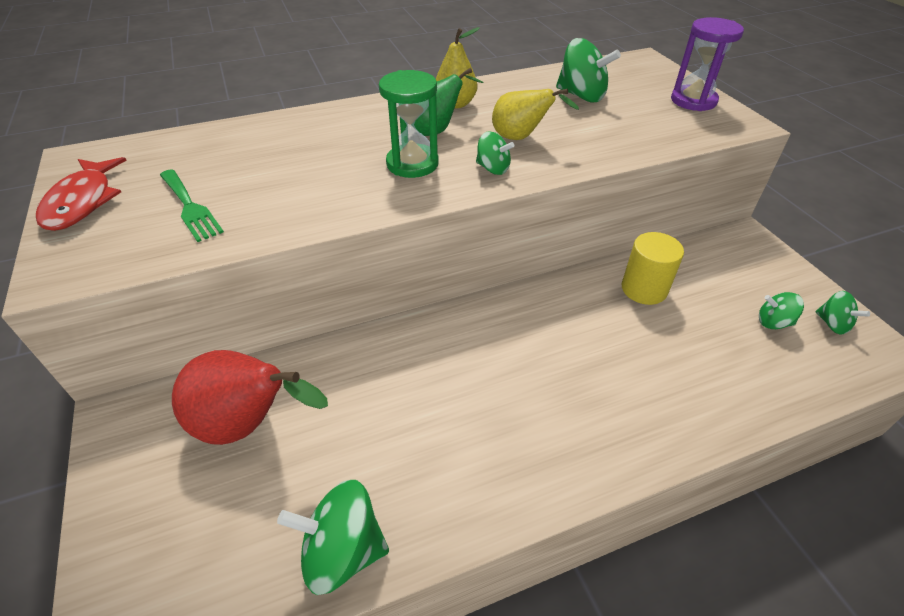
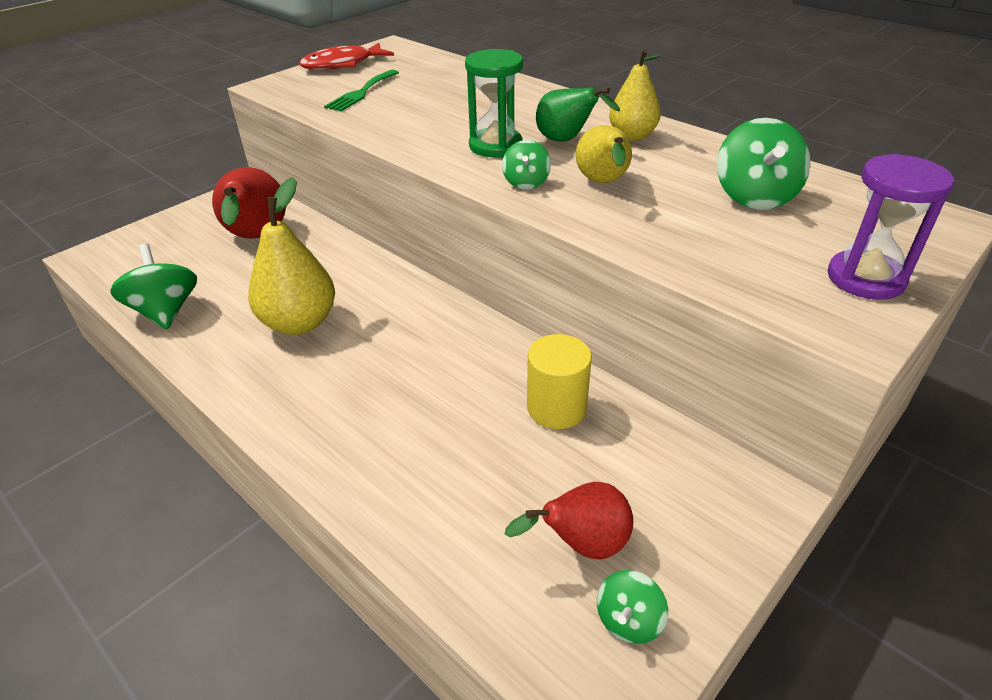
camera: 65 degrees right, 5 degrees down
green spinning top [759,292,804,329] -> red pear [505,482,633,559]
none -> yellow pear [248,177,335,335]

